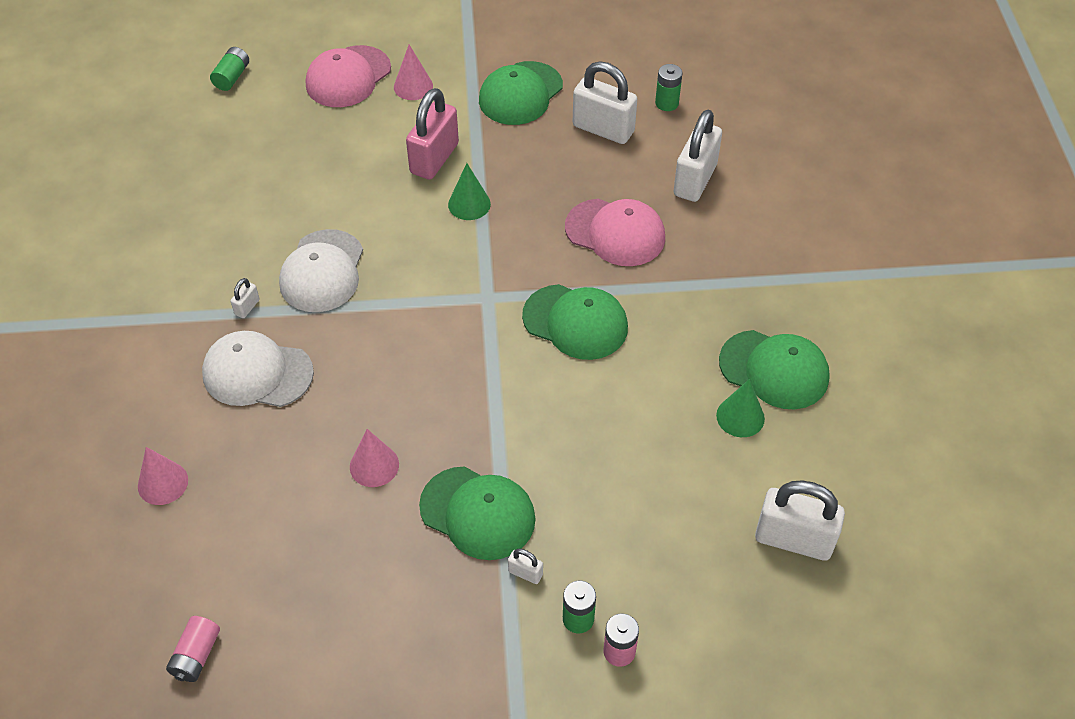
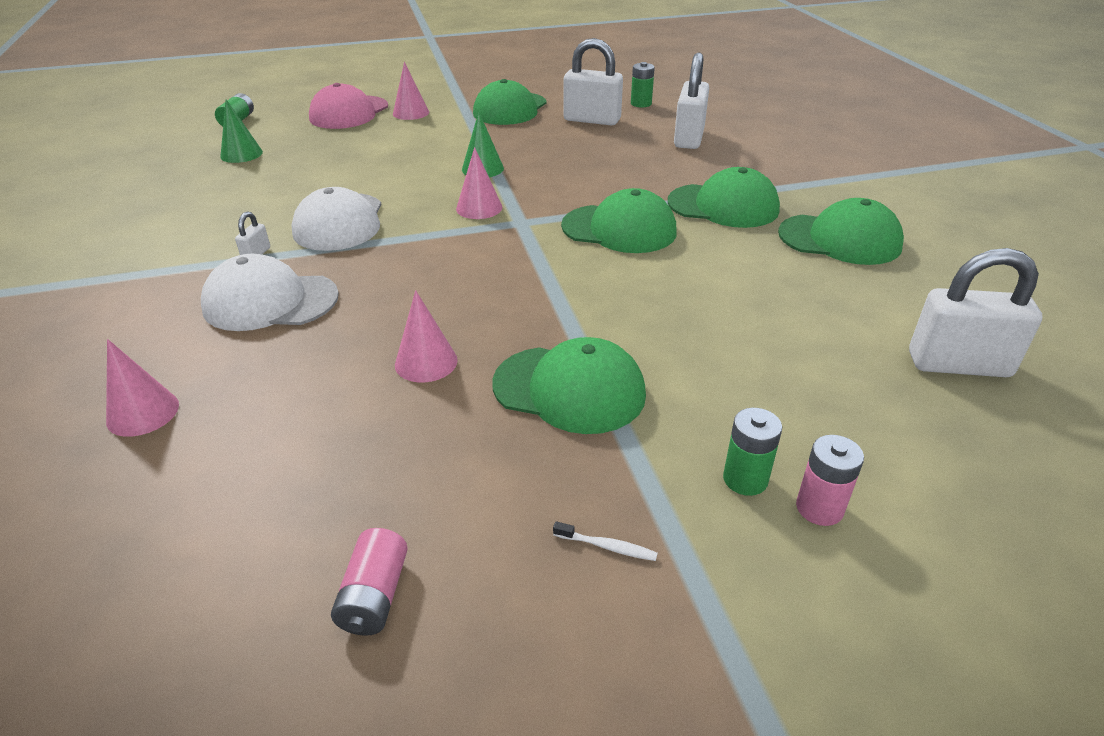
camera: 10 degrees left, 15 degrees down
pink battery [166,616,220,682] -> pink battery moved to [331,528,408,636]
pink padlock [406,88,459,180] -> none
white padlock [508,549,543,584] -> none
pink cap [565,199,665,266] -> none
green cone [716,379,765,437] -> green cone moved to [220,99,263,163]
none -> pink cone [456,147,502,219]
none -> white toothbrush [553,521,658,561]
none -> green cap [668,167,780,228]

